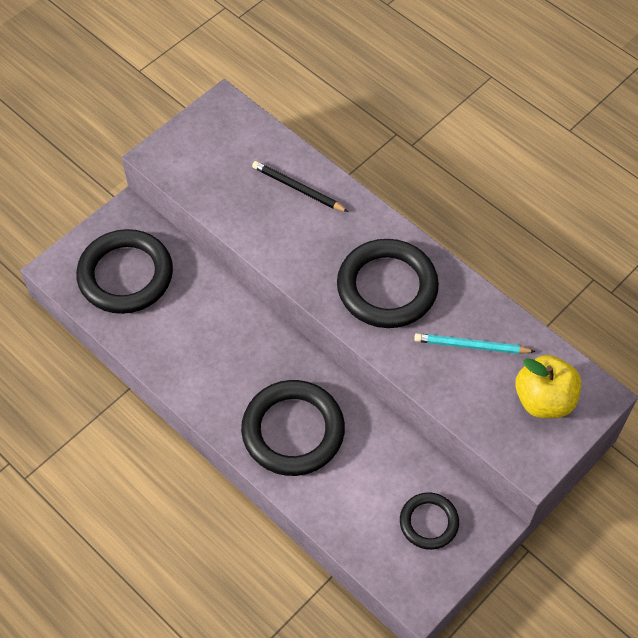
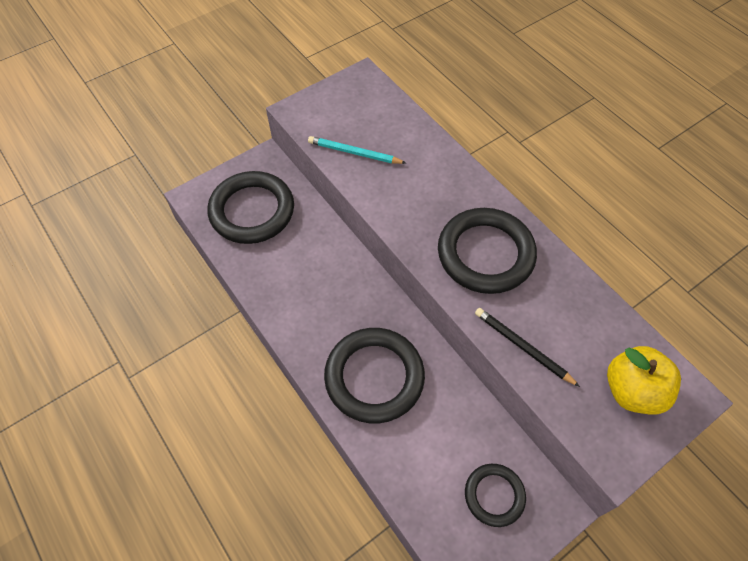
camera: 10 degrees right, 0 degrees up
black pencil [252,161,349,212] -> black pencil moved to [475,308,580,387]
turquoise pencil [414,333,536,354] -> turquoise pencil moved to [308,136,406,164]

